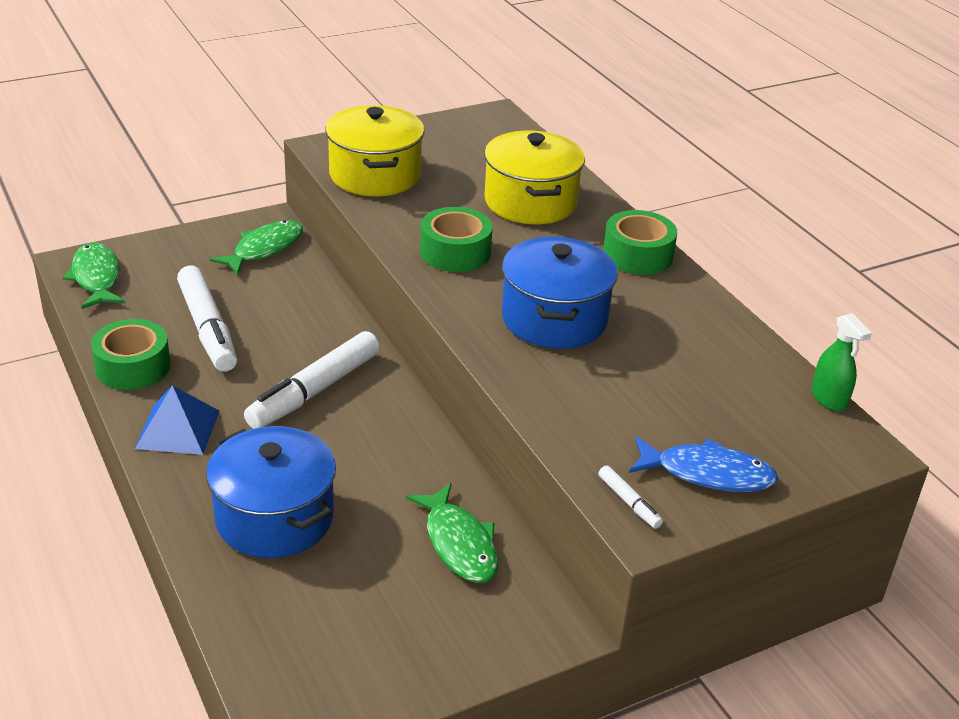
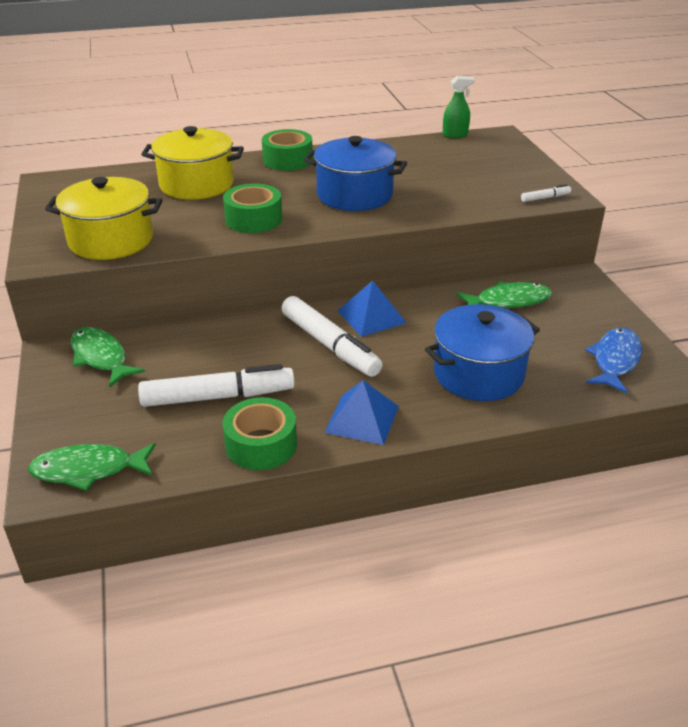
camera: 75 degrees left, 0 degrees up
blue fish [629,436,779,492] -> blue fish moved to [585,328,642,394]
none -> blue pyramid [338,280,406,337]

